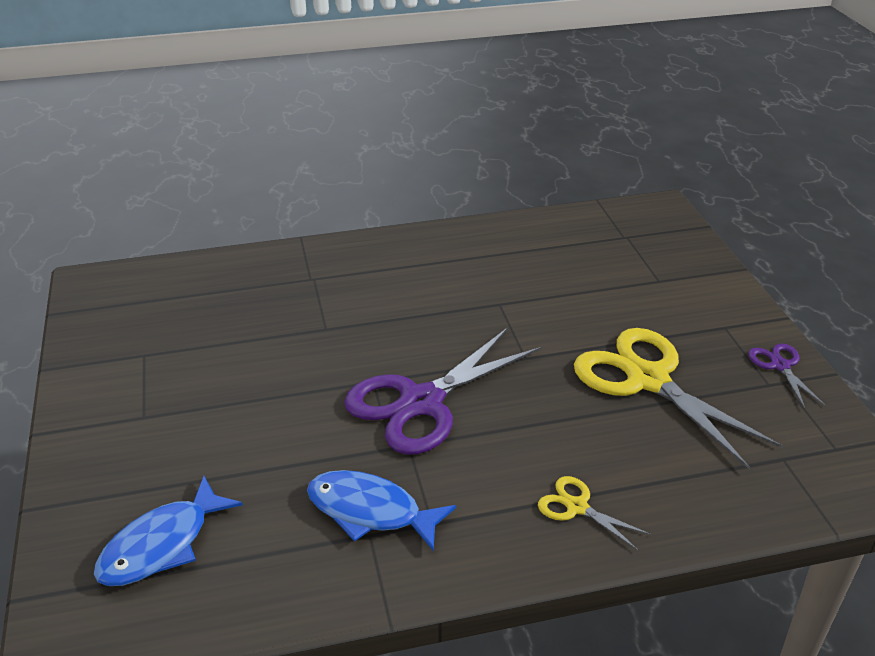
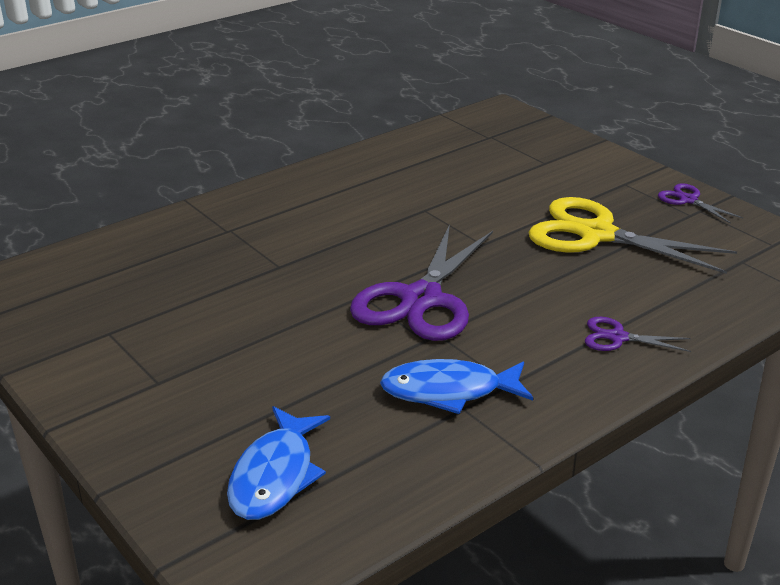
camera: 25 degrees left, 5 degrees down
yellow scissors [538,476,651,550] -> purple scissors [585,317,691,352]

